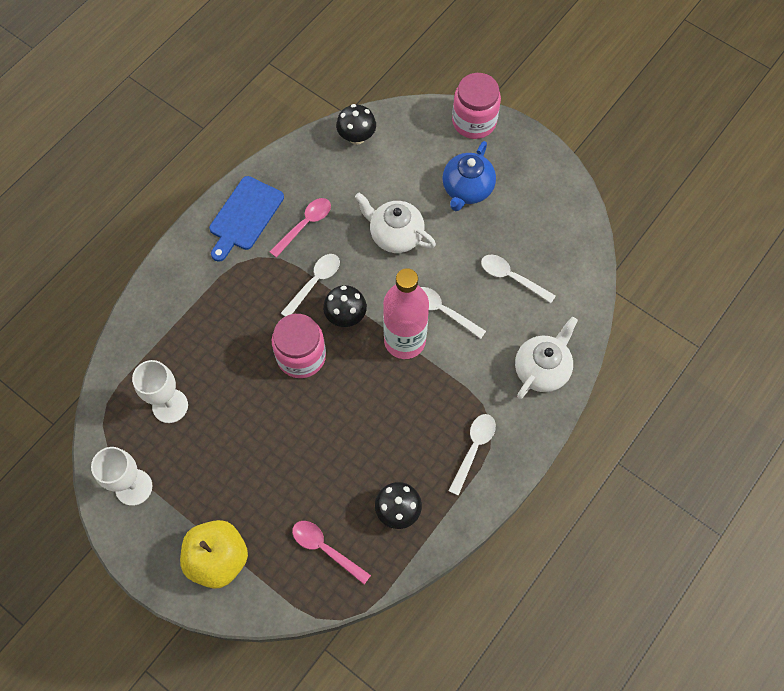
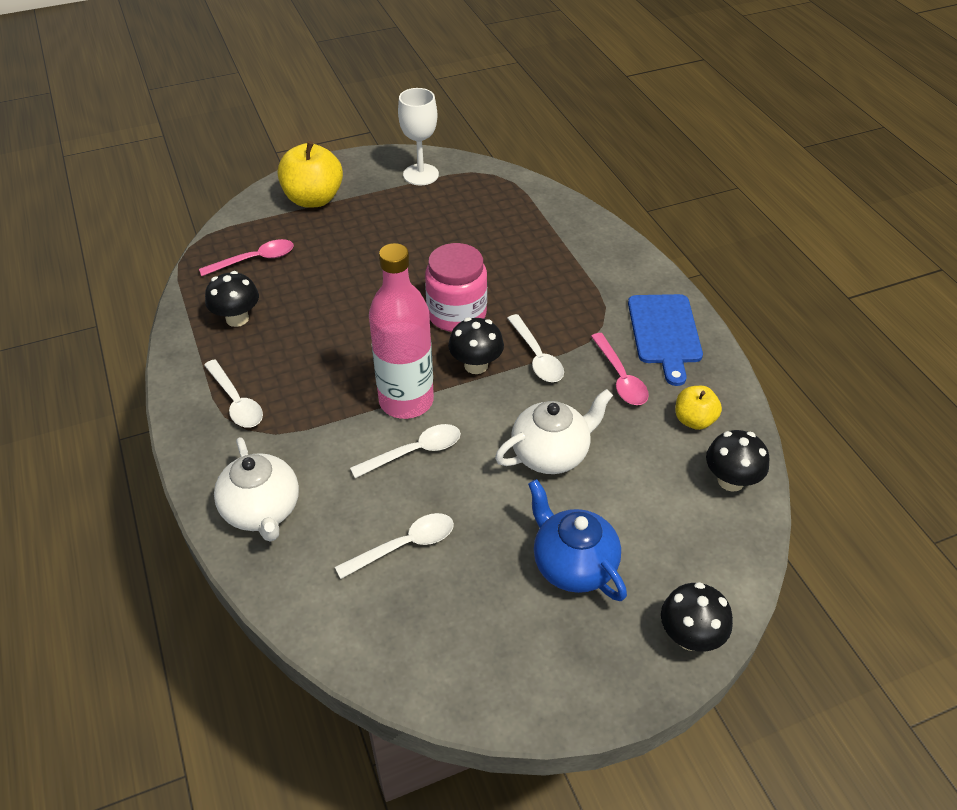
camera: 120 degrees right, 20 degrees down
white goblet [132,360,188,423] -> none
blue cutting board [209,176,284,262] -> blue cutting board turned 150 degrees counterclockwise [628,294,703,386]
pink jar [452,73,501,139] -> black mushroom [661,582,733,652]
none -> yellow apple [675,386,722,430]

